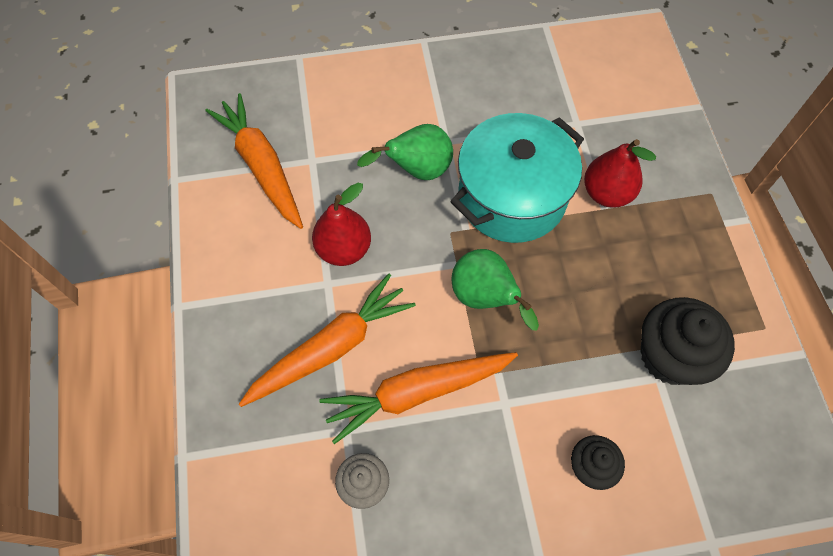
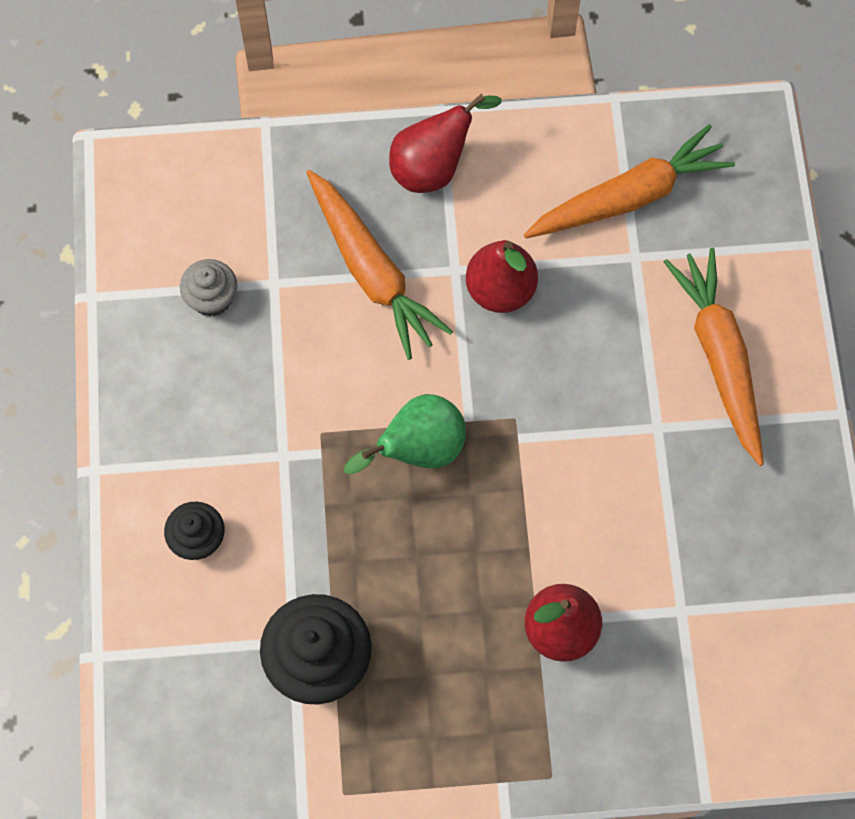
camera: 95 degrees right, 5 degrees up
orange carrot [320,352,518,444] -> orange carrot moved to [664,248,764,466]
green pear [357,124,453,180] -> none
turquoise pot [450,113,584,243] -> none
none -> red pear [389,94,502,193]

